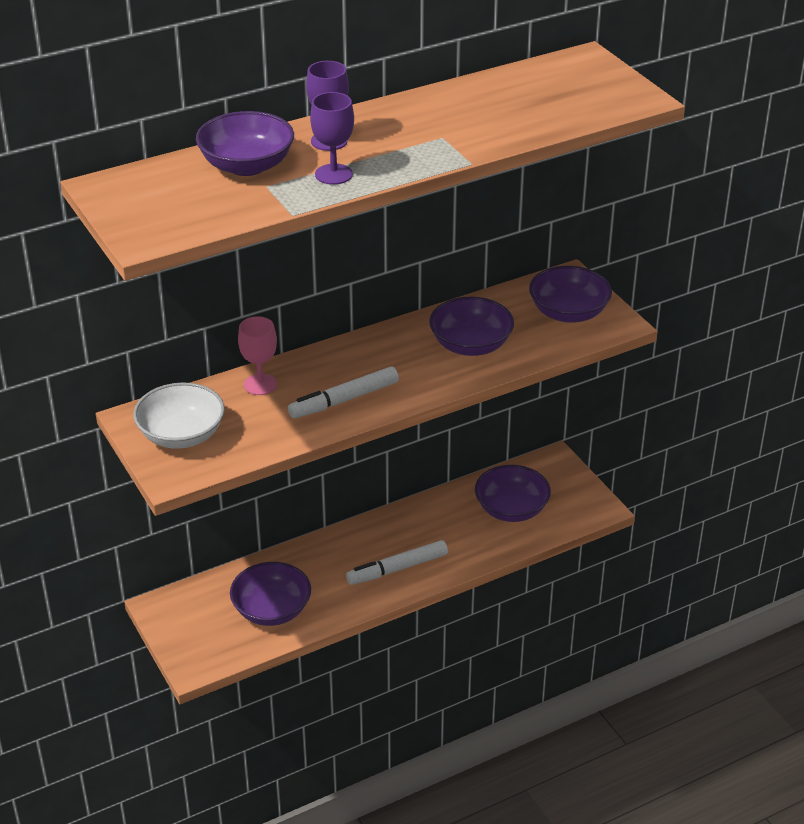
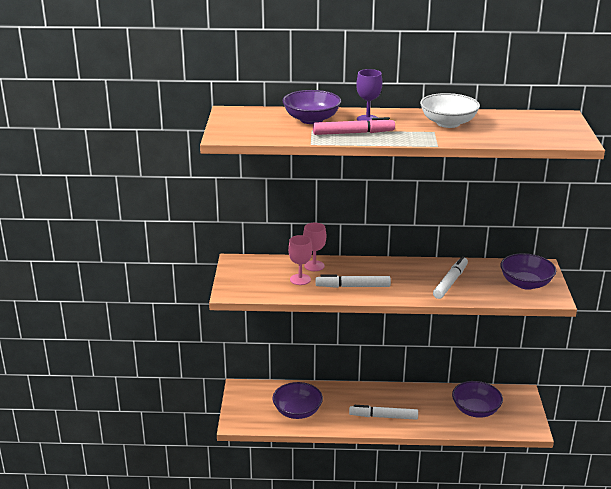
camera: 30 degrees right, 10 degrees down
white bowl [133,383,225,449] -> white bowl moved to [420,93,480,128]
purple goblet [310,92,354,185] -> pink marker [313,117,395,135]
purple bowl [429,297,514,356] -> white marker [433,256,468,299]
none -> pink goblet [288,235,312,285]

